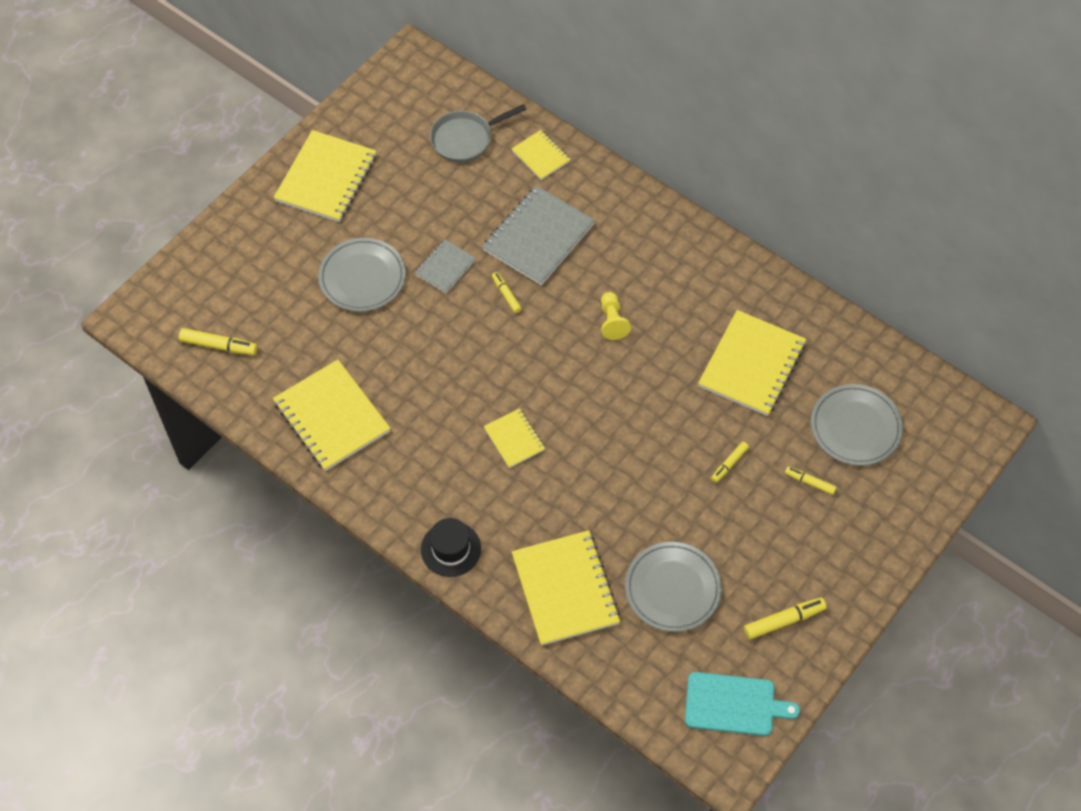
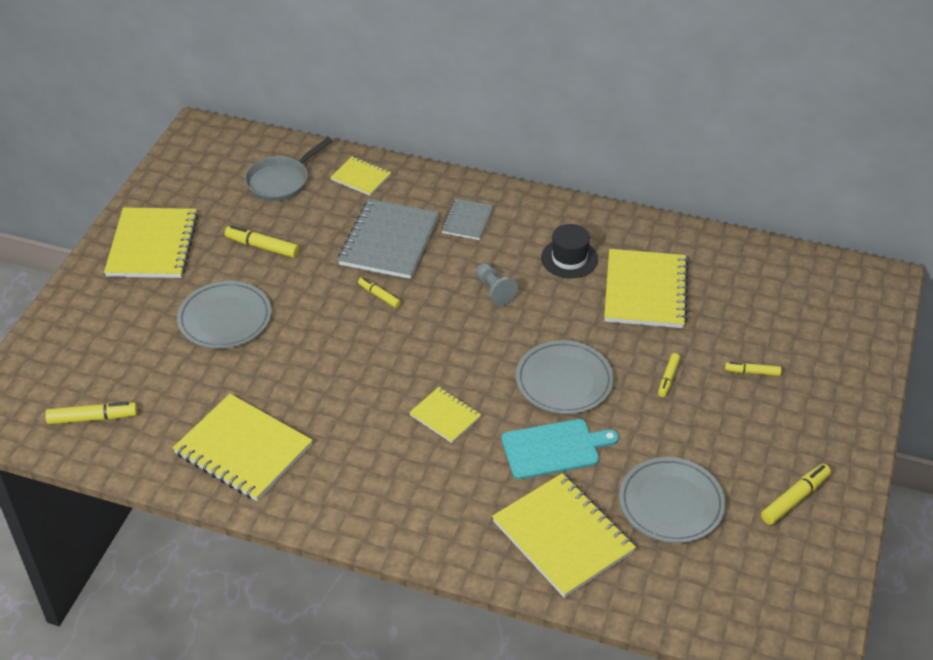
camera: 20 degrees left, 15 degrees down
grey notebook [415,239,476,293] -> grey notebook moved to [441,199,493,240]
black hat [421,518,481,577] -> black hat moved to [541,224,598,278]
yellow pawn [601,292,631,340] -> grey pawn [476,263,518,306]
turquoise cutting board [685,672,800,736] -> turquoise cutting board moved to [501,419,619,479]
grey plate [811,384,903,466] -> grey plate moved to [516,340,614,414]
none -> yellow marker [225,225,299,258]

